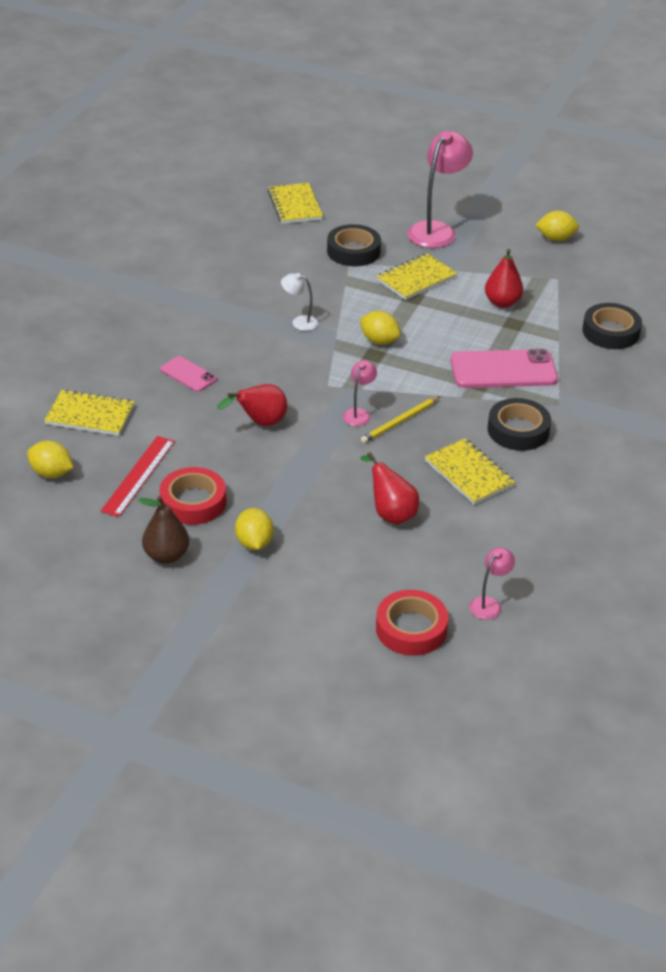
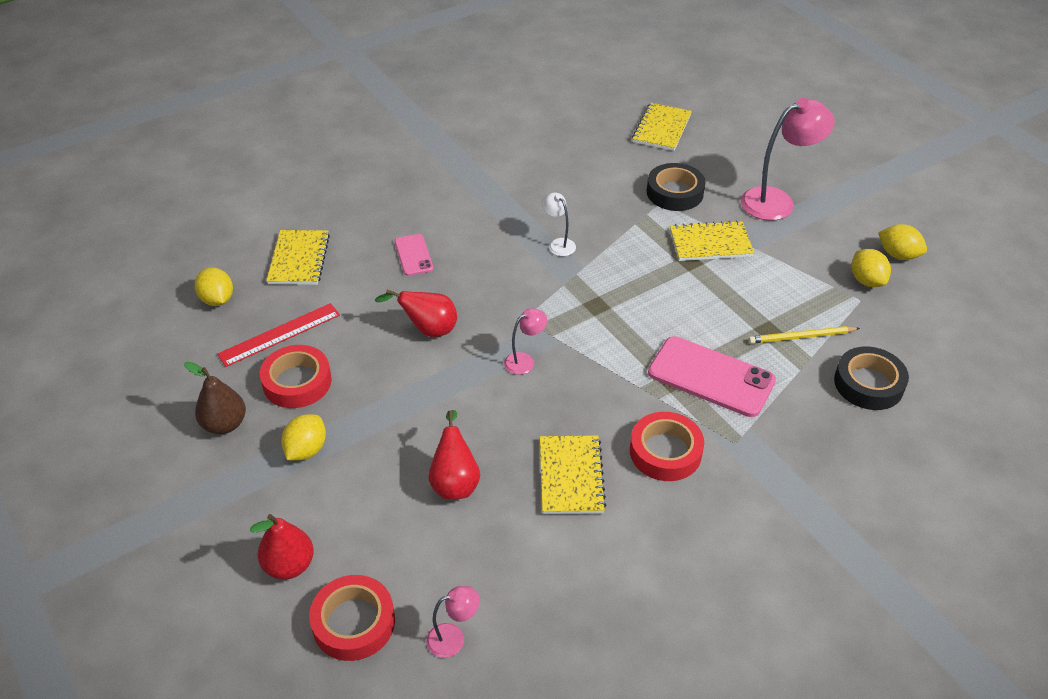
camera: 35 degrees right, 5 degrees up
yellow notebook [44,389,135,436] -> yellow notebook turned 45 degrees clockwise [266,230,330,285]
yellow lemon [360,311,400,345] -> yellow lemon moved to [851,249,891,287]
yellow pencil [361,396,440,443] -> yellow pencil moved to [749,326,860,344]
red pear [485,249,523,308] -> red pear moved to [250,514,314,579]
black tape [488,398,551,451] -> red tape [630,412,704,481]

